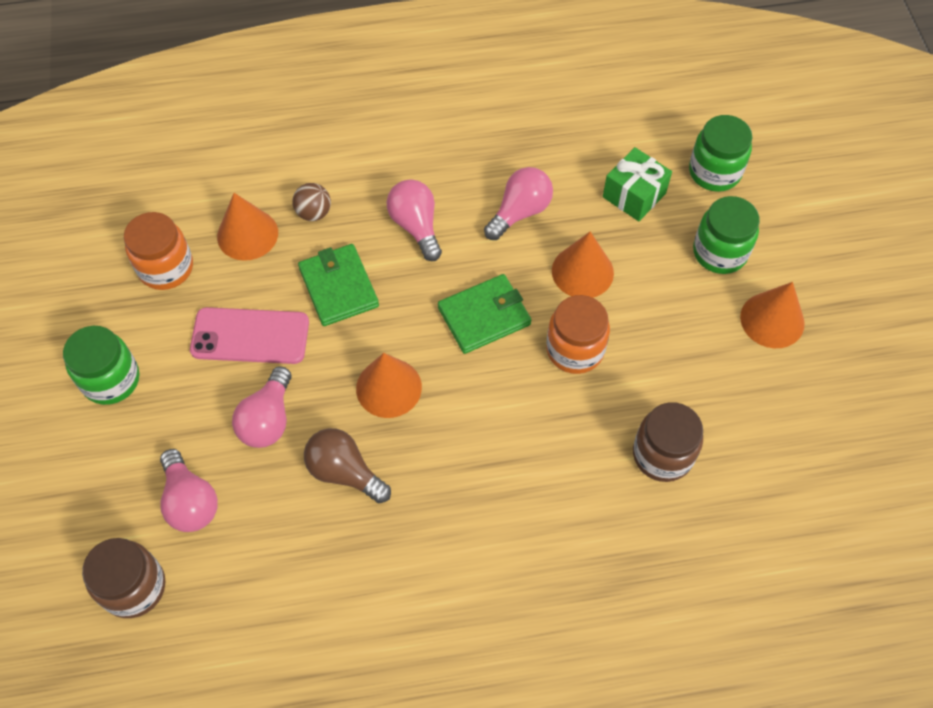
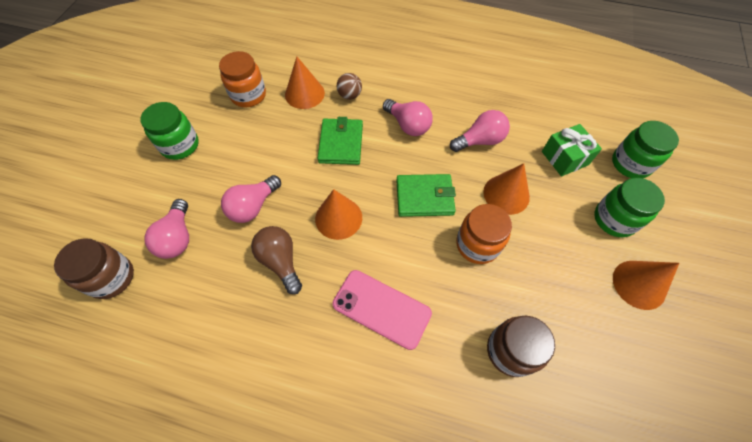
camera: 25 degrees right, 0 degrees up
pink phone [190,307,309,364] -> pink phone moved to [332,270,432,350]
pink light bulb [386,179,442,261] -> pink light bulb turned 135 degrees clockwise [383,99,433,136]

